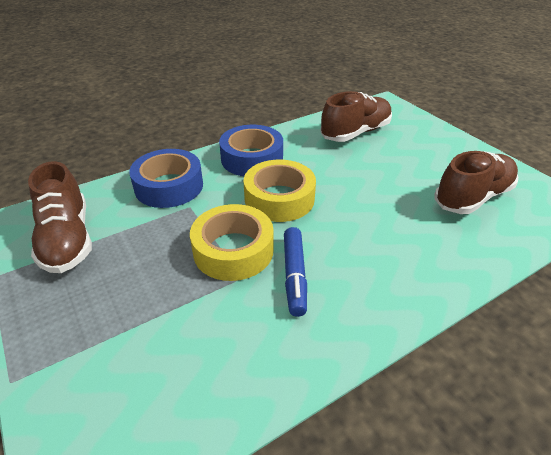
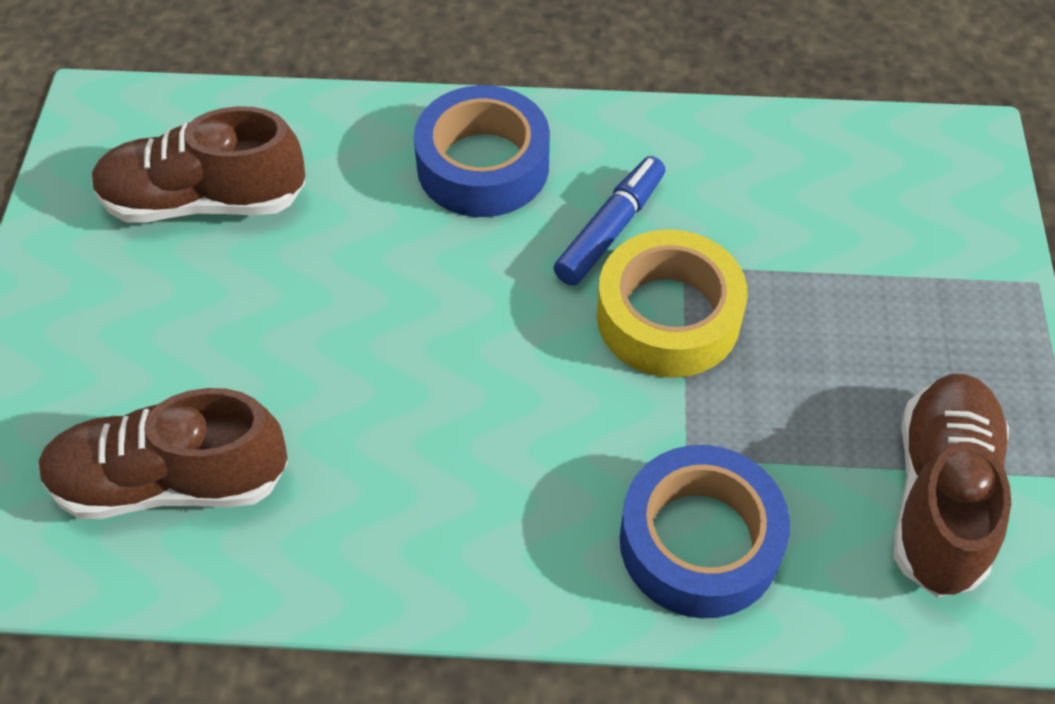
camera: 145 degrees left, 15 degrees up
blue tape [219,125,283,176] -> blue tape moved to [414,85,550,217]
yellow tape [244,160,316,222] -> none

